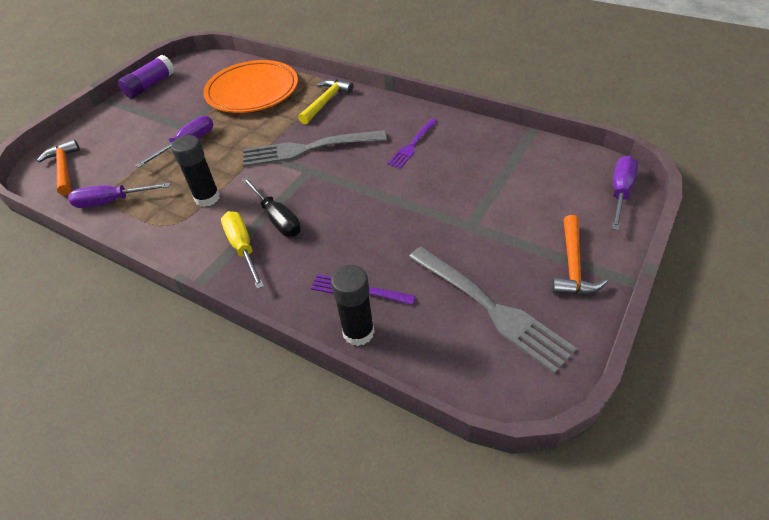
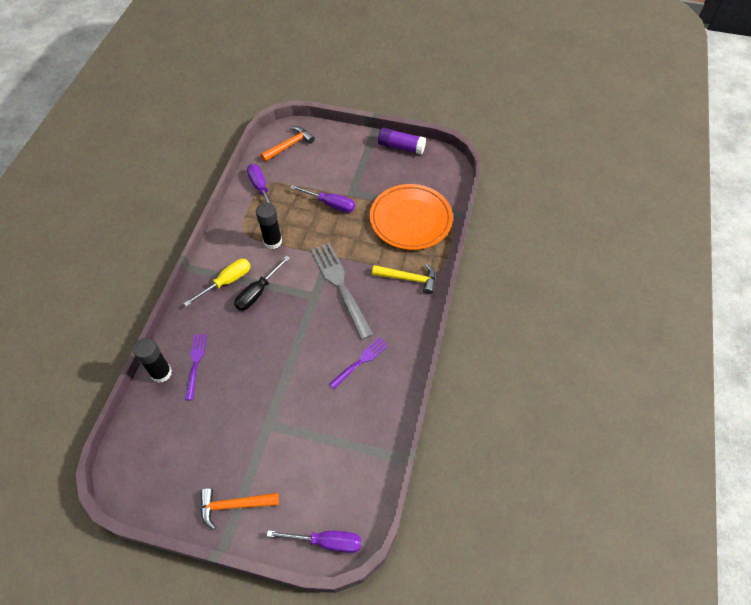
camera: 70 degrees right, 10 degrees up
purple fork [387,118,438,169] -> purple fork turned 120 degrees clockwise [329,337,389,389]
grey fork [409,247,577,374] -> none

